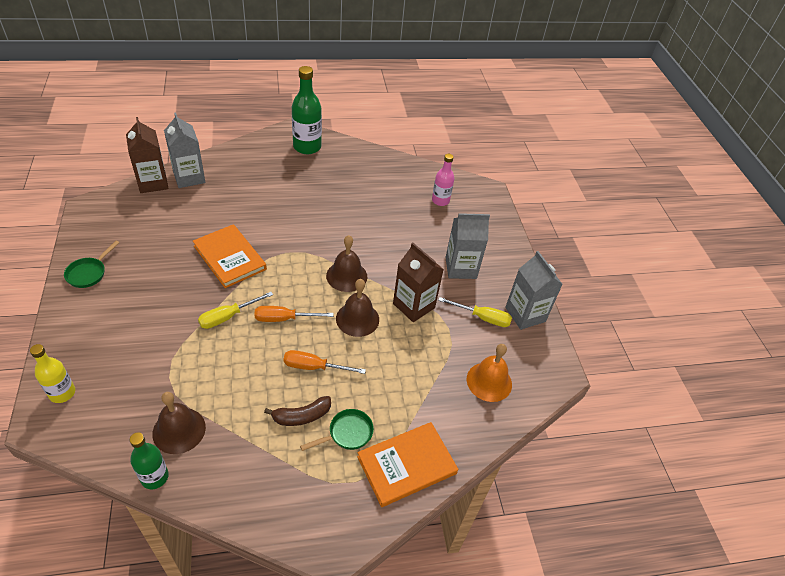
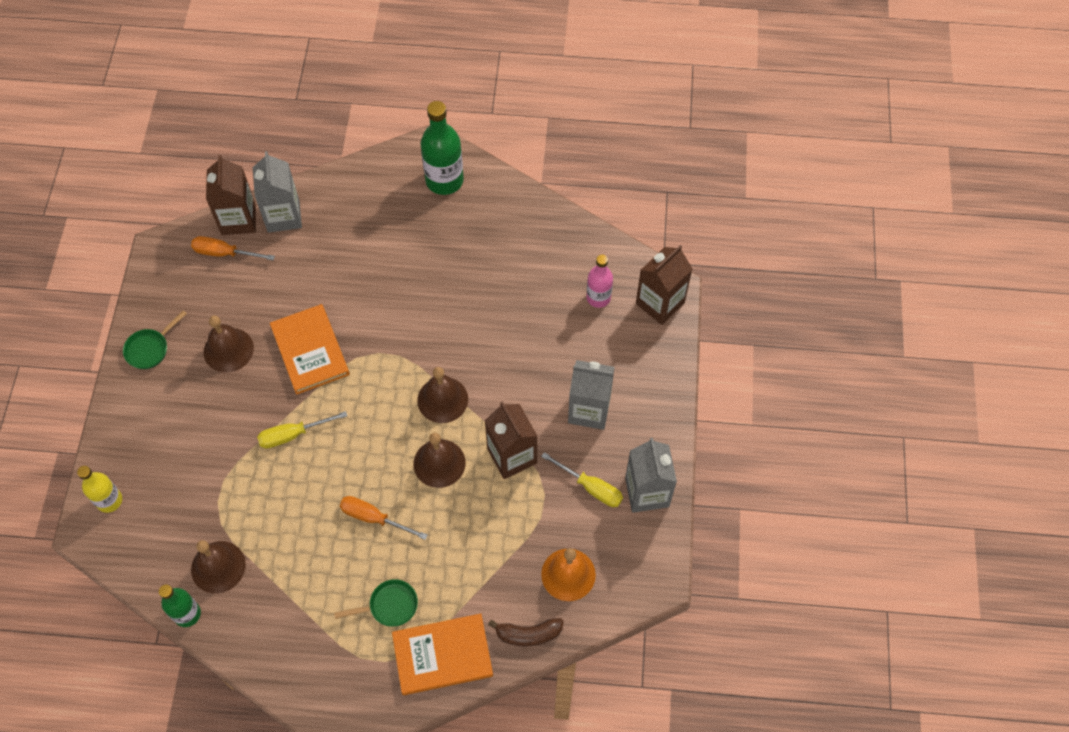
camera: 20 degrees right, 15 degrees up
orange screwdriver [255,306,333,322] -> orange screwdriver moved to [191,236,275,260]
brown banana [264,396,331,426] -> brown banana moved to [488,618,564,646]
none -> brown bell [204,315,254,373]
none -> brown carton [636,245,693,325]

